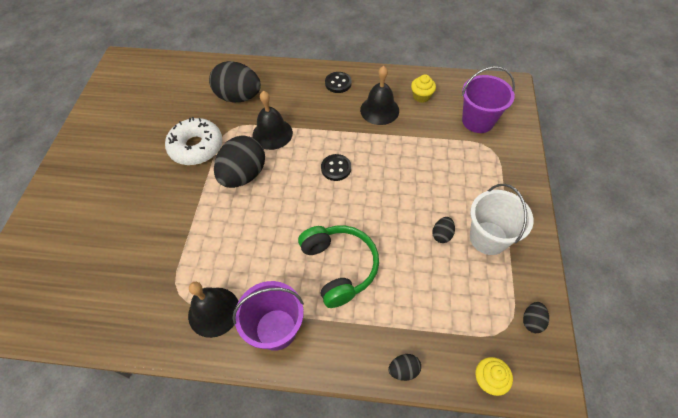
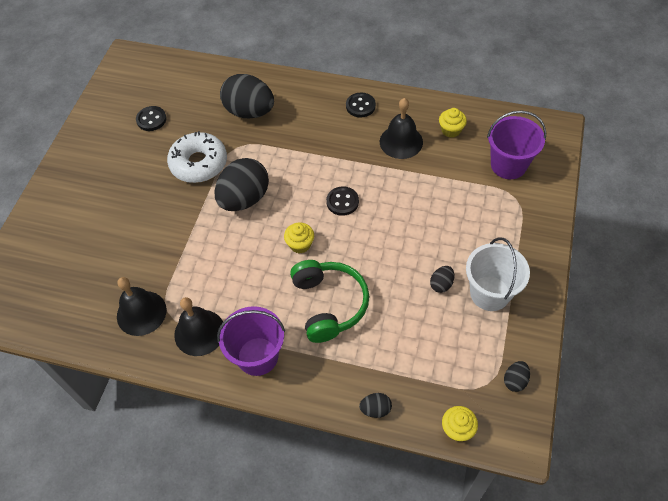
camera: 10 degrees right, 0 degrees up
black bell [252,91,293,150] -> black bell moved to [117,277,167,336]
none -> black button [136,106,167,131]
none -> yellow cupcake [284,222,314,254]

